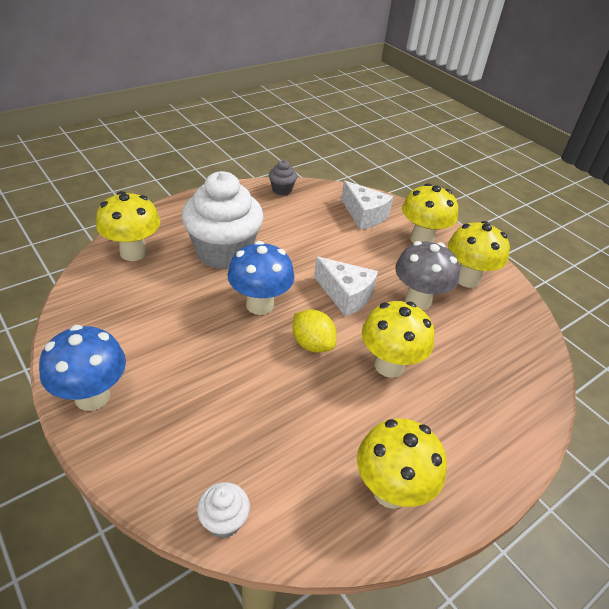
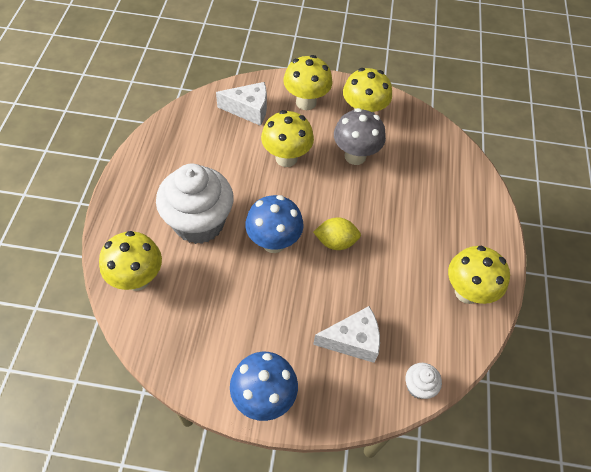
camera: 45 degrees left, 15 degrees up
grey cupcake [269,160,297,196] -> none
white cheese [314,257,378,317] -> white cheese moved to [313,306,380,363]
yellow mushroom [362,301,435,378] -> yellow mushroom moved to [261,110,314,167]

